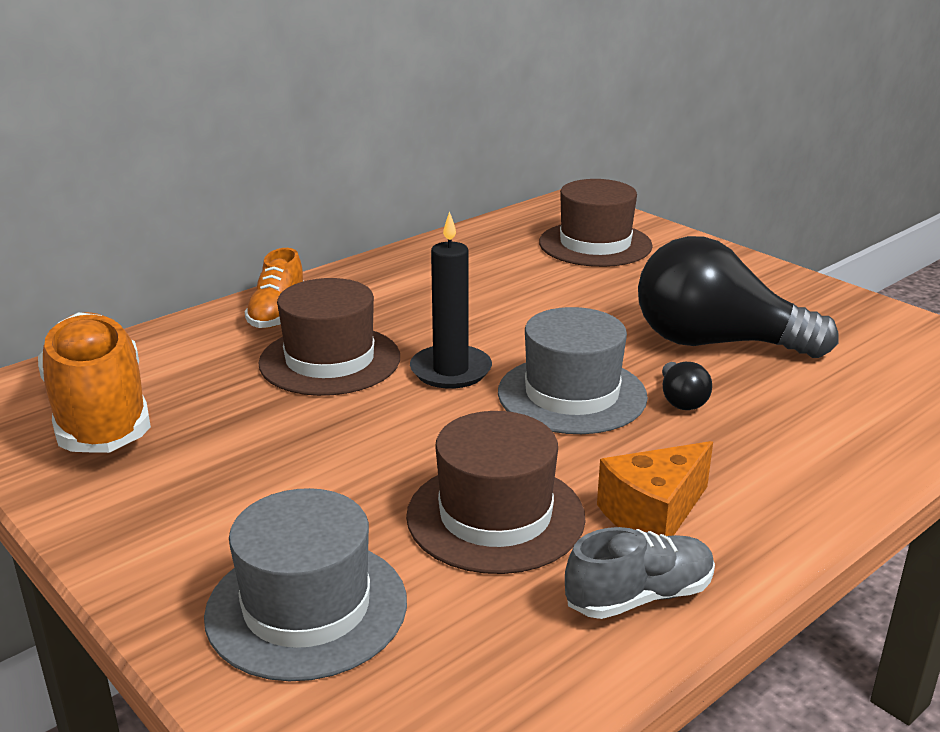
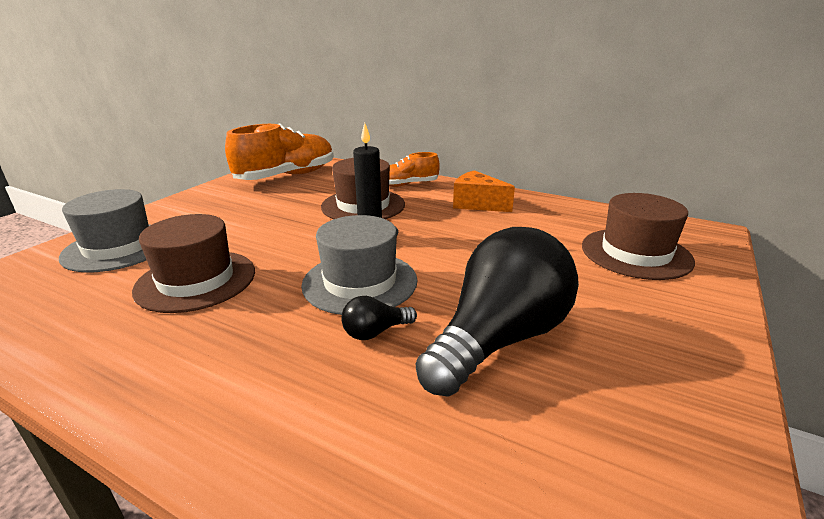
camera: 70 degrees right, 0 degrees up
grey shoe [565,527,715,619] -> none
orange cheese [597,441,713,536] -> orange cheese moved to [453,170,515,212]
black light bulb [638,236,839,358] -> black light bulb turned 45 degrees clockwise [416,227,579,397]

